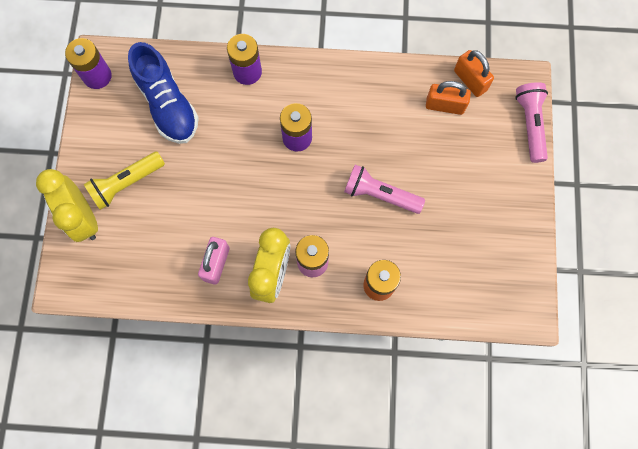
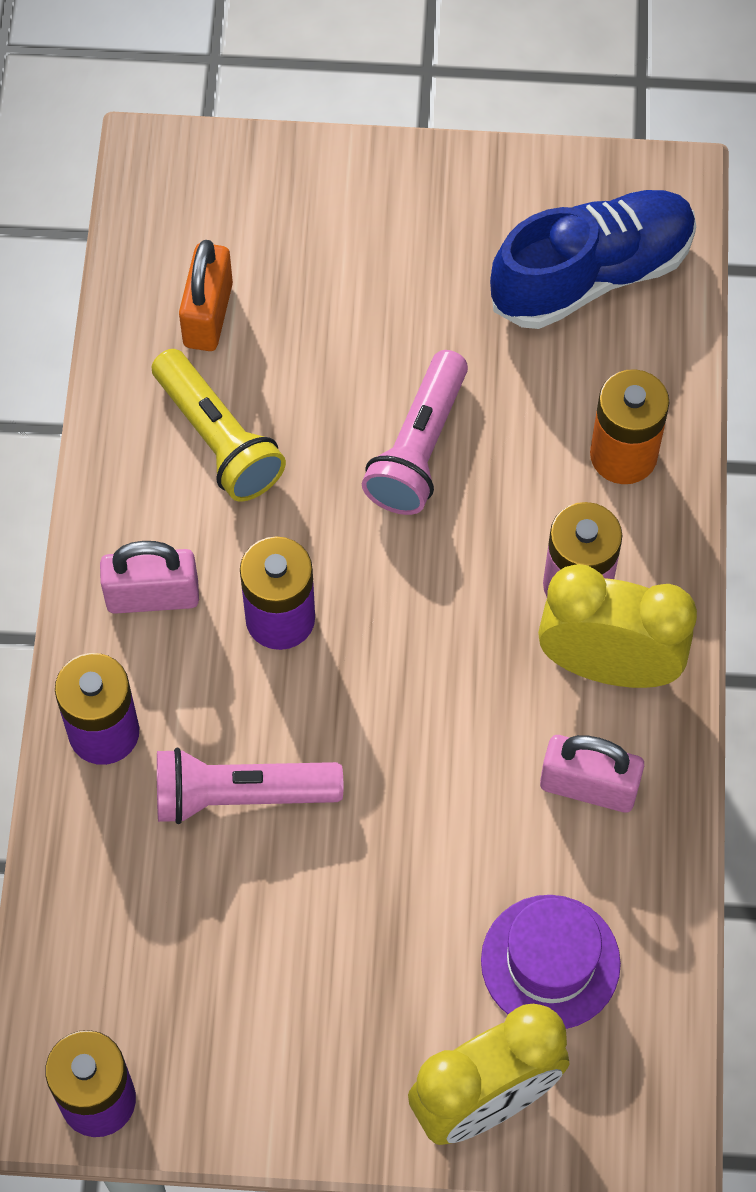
camera: 90 degrees left, 10 degrees down
yellow flashlight [84,151,165,210] -> yellow flashlight moved to [152,349,286,502]
blue shoe [128,42,199,144] -> blue shoe moved to [490,190,696,329]
orange padlock [454,50,494,97] -> none
pink flashlight [515,82,548,163] -> pink flashlight moved to [157,748,343,824]
none -> pink padlock [100,541,199,614]
none -> purple hat [481,895,621,1029]

